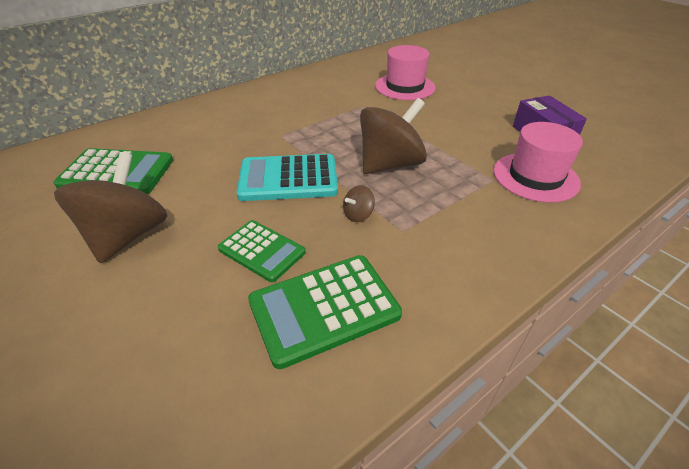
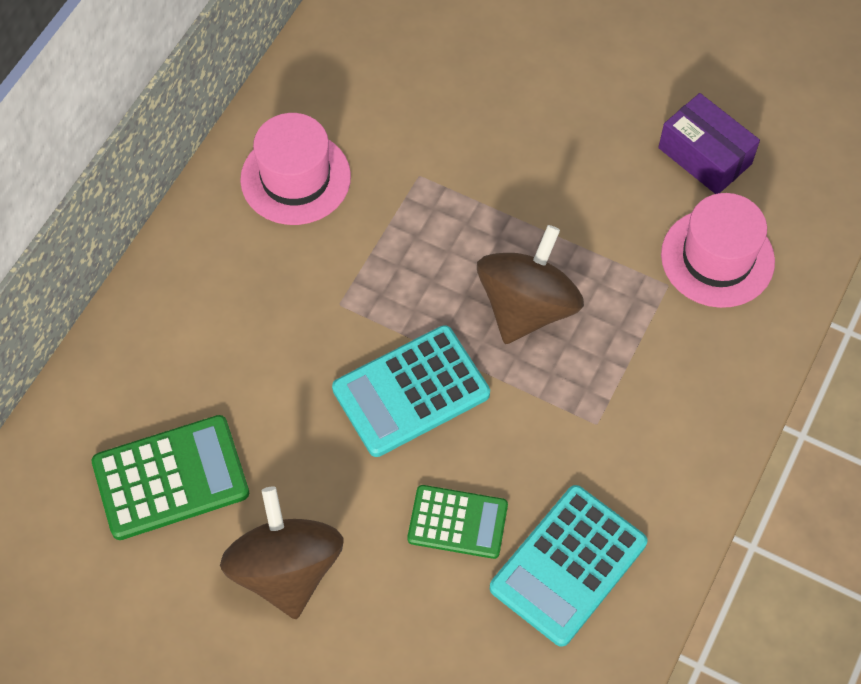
camera: 25 degrees left, 20 degrees up
green calculator [248,255,402,369] -> turquoise calculator [490,485,647,647]
brown spinning top [343,185,375,222] -> none
pink hat [375,45,435,100] -> pink hat moved to [240,113,351,225]

